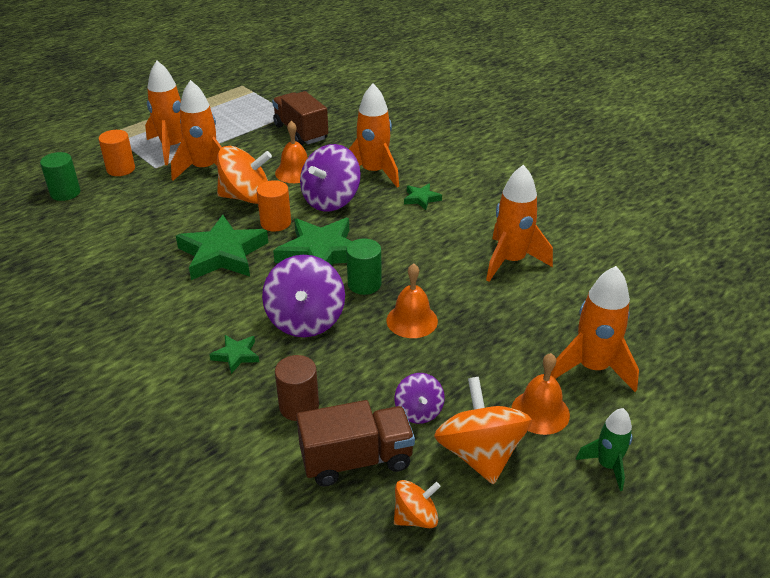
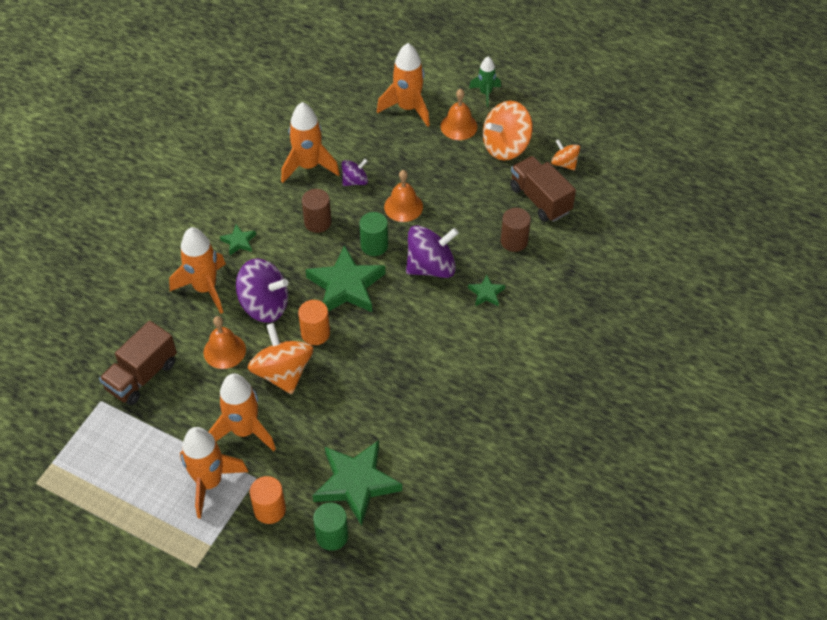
camera: 110 degrees left, 15 degrees up
green star [176,215,268,280] -> green star moved to [313,440,402,526]
purple spinning top [395,373,445,424] -> purple spinning top moved to [342,159,368,186]
none -> brown cylinder [302,189,331,233]

